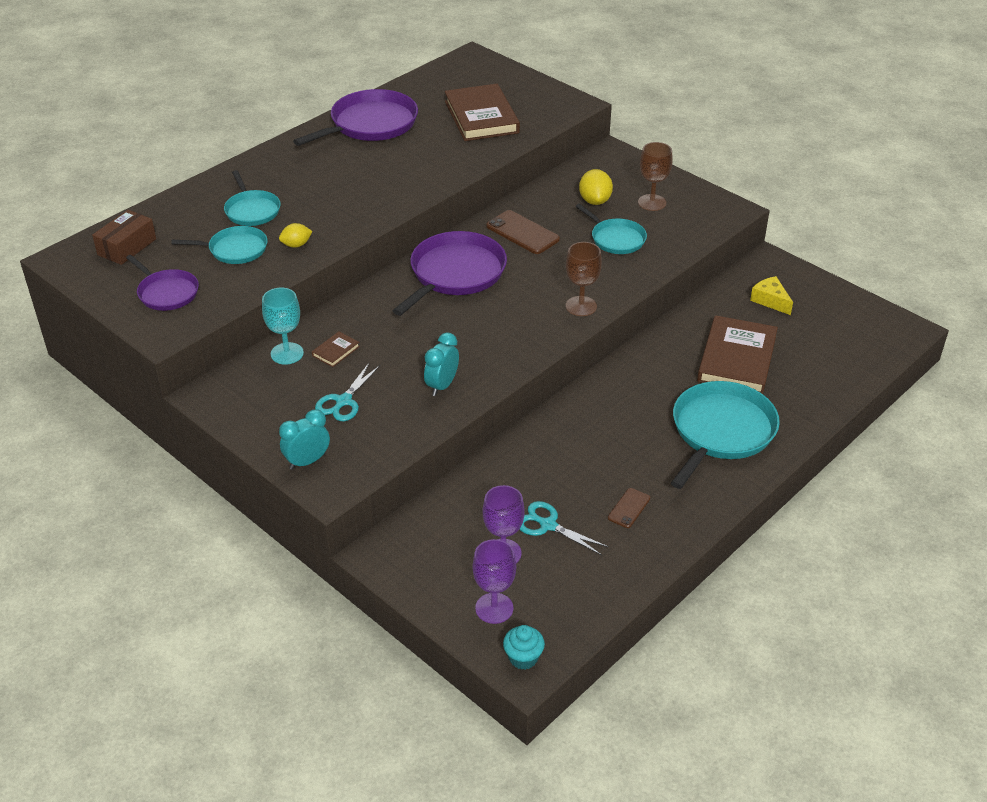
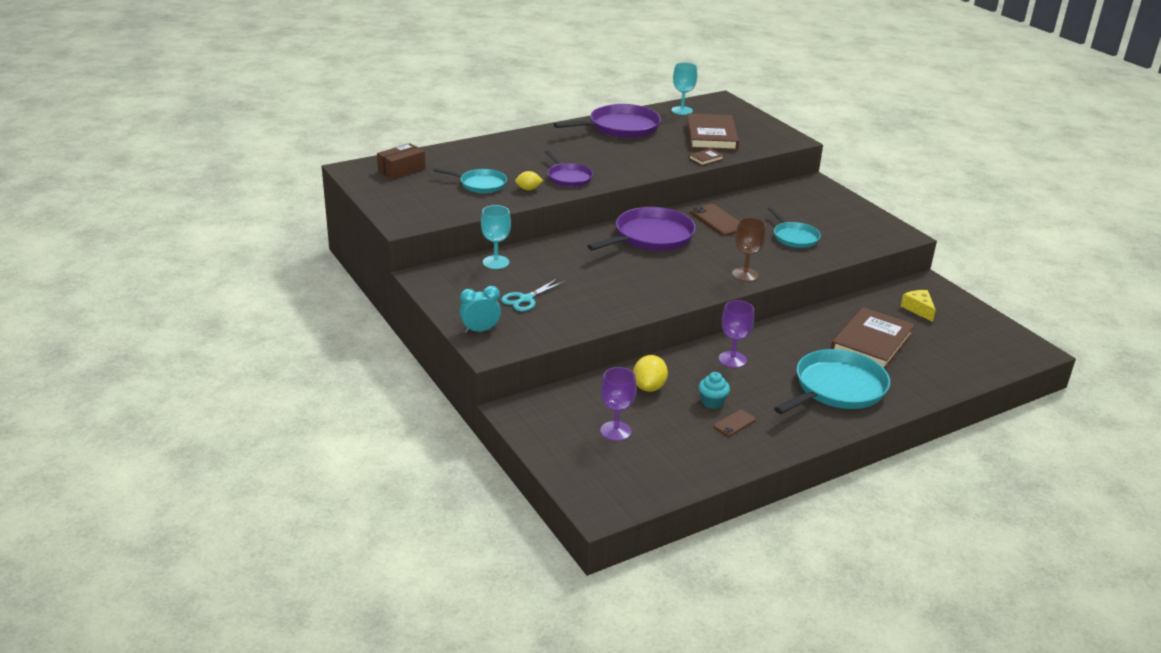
camera: 15 degrees right, 10 degrees down
purple pan [126,255,199,311] -> purple pan moved to [545,150,593,187]
turquoise pan [224,170,281,226] -> none
brown book [312,332,360,367] -> brown book moved to [689,148,724,166]
turquoise clock [424,332,459,396] -> none
purple goblet [472,539,516,624] -> purple goblet moved to [719,300,754,368]
turquoise cupcake [503,625,545,670] -> turquoise cupcake moved to [699,372,730,409]
turquoise scissors [519,501,609,555] -> none
yellow lemon [579,169,613,205] -> yellow lemon moved to [633,355,668,392]
brown goblet [638,142,673,211] -> none
none -> turquoise goblet [671,62,698,115]

